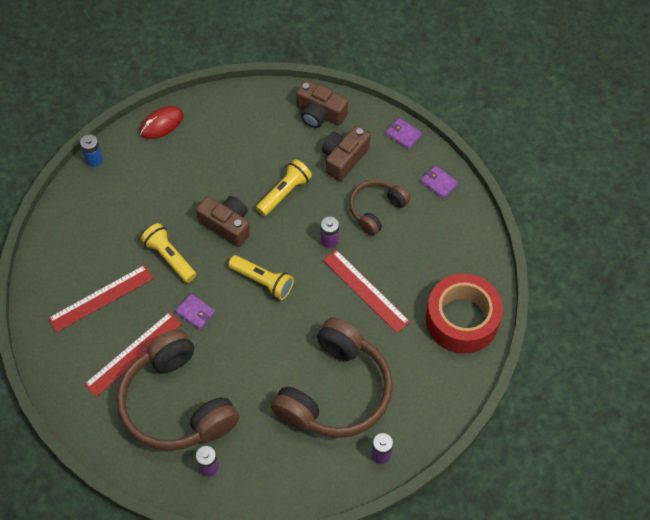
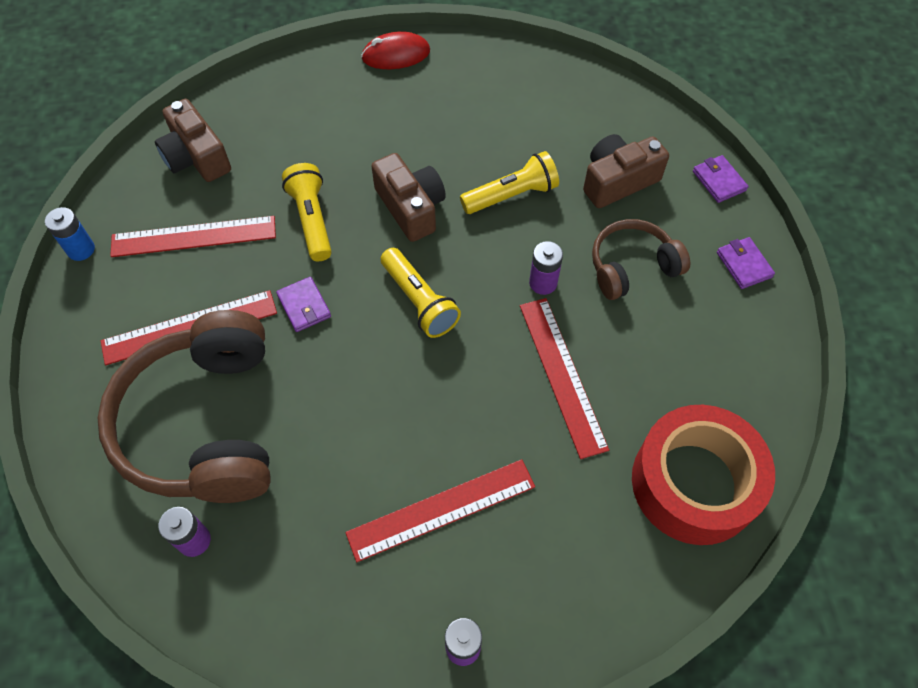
camera: 25 degrees right, 0 degrees up
blue battery [80,134,103,167] -> blue battery moved to [45,207,95,261]
brown headphones [271,317,393,438] -> red ruler [345,459,535,562]
brown camera [296,80,348,128] -> brown camera moved to [155,99,231,182]

